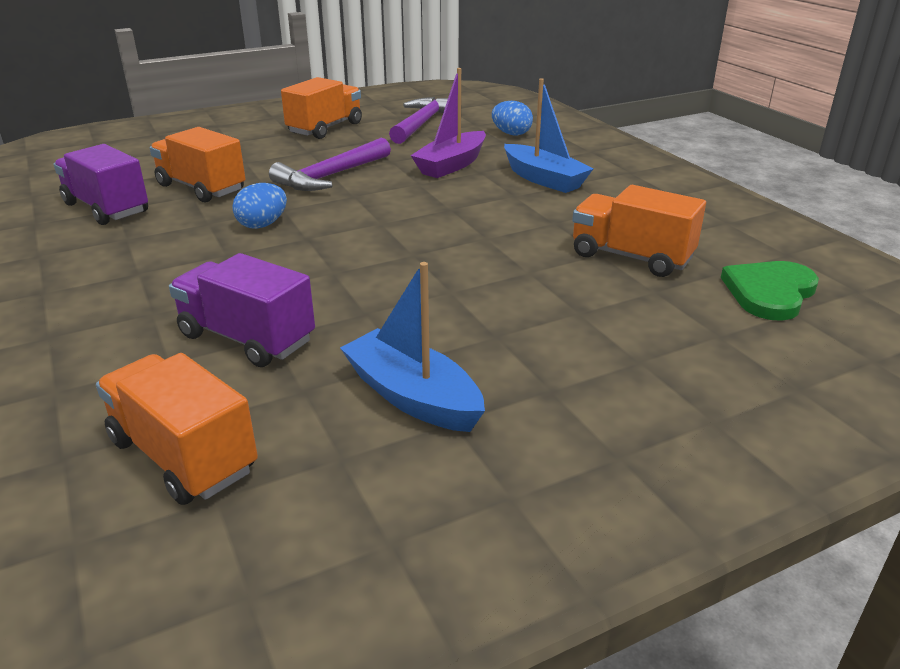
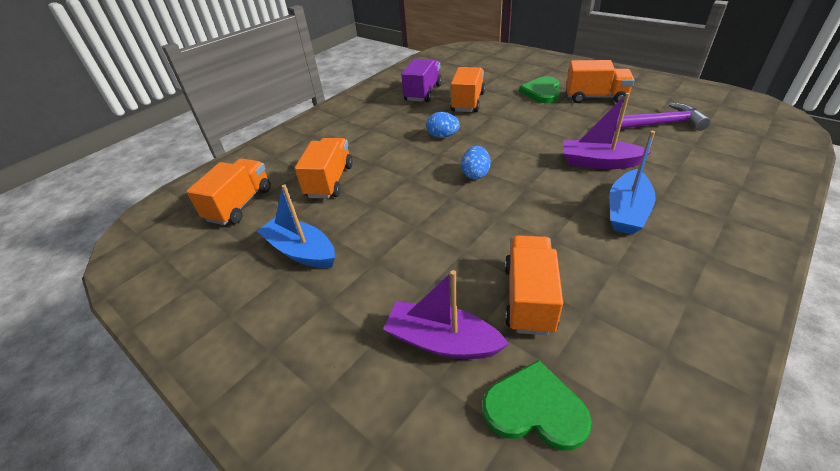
camera: 70 degrees right, 10 degrees up
purple truck [169,253,315,367] -> orange truck [295,138,353,199]
purple hammer [269,138,391,191] -> none
blue boat [340,262,485,432] -> blue boat turned 75 degrees counterclockwise [257,184,335,268]
blue egg [492,101,533,136] -> blue egg moved to [461,146,491,179]
none -> purple boat [383,270,509,359]
none -> green heart [519,76,560,103]

